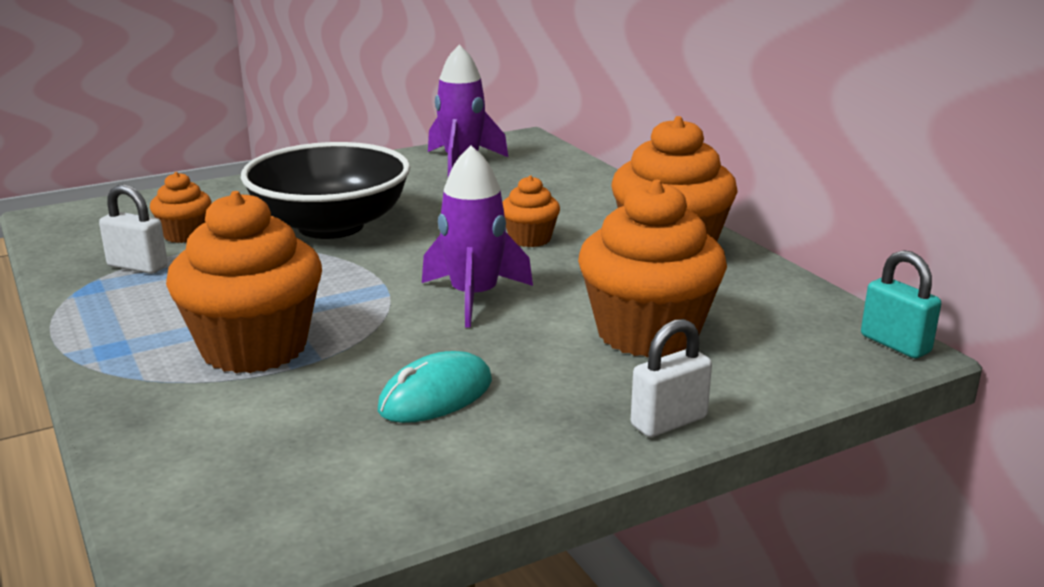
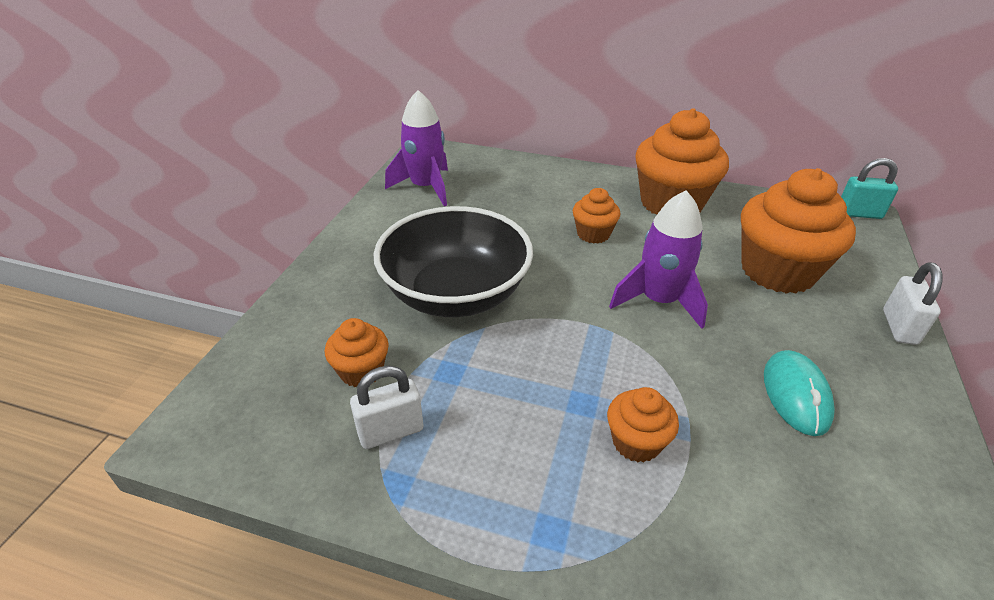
camera: 45 degrees left, 15 degrees up
orange cupcake [166,191,322,373] -> orange cupcake [607,387,679,462], size x0.50

